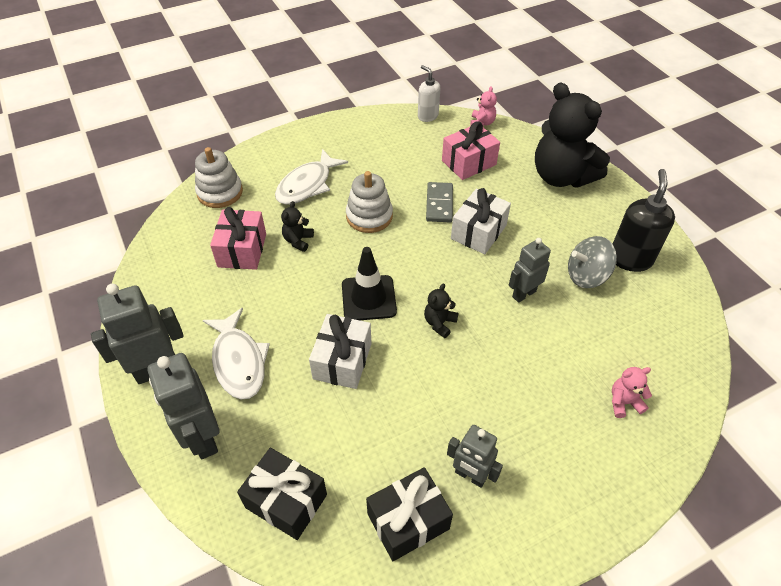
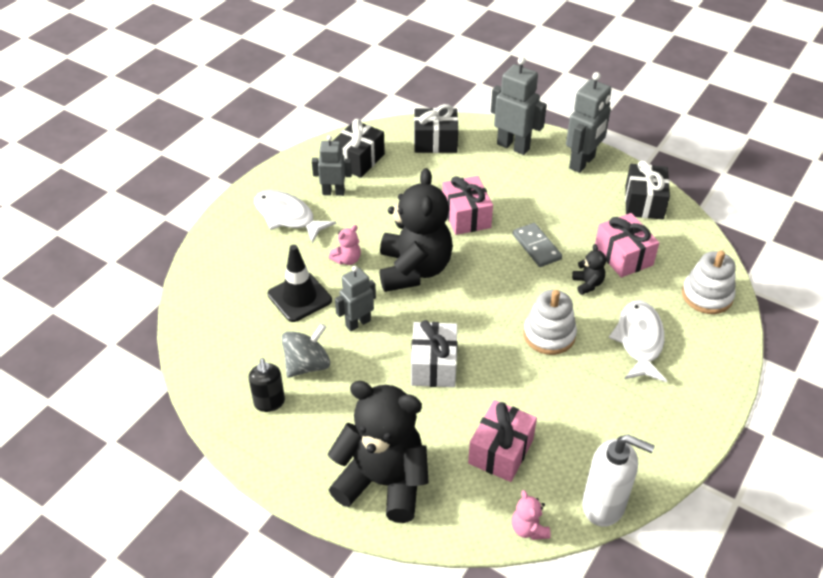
camera: 150 degrees right, 5 degrees down
white fish [203,308,270,399] -> white fish moved to [254,190,336,243]
white gift [309,314,371,389] -> pink gift [442,176,493,235]
black traffic cone [342,247,397,320] -> black traffic cone moved to [268,245,332,322]
white soap dispenser [418,65,440,122] -> white soap dispenser [582,435,655,527], size x1.57
black teddy bear [424,283,458,338] -> black teddy bear [379,168,453,292], size x2.48
grey domino [426,182,453,222] -> grey domino moved to [513,223,562,267]
grey robot [509,238,551,303] -> grey robot turned 150 degrees counterclockwise [335,266,376,331]
pink teddy bear [612,367,652,418] -> pink teddy bear moved to [329,225,361,265]
black soap dispenser [613,169,675,272] -> black soap dispenser [249,358,285,412], size x0.64
none -> black gift [625,161,670,219]

